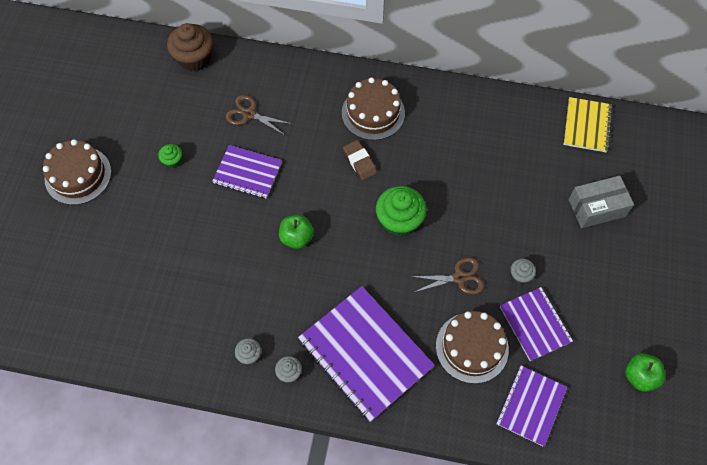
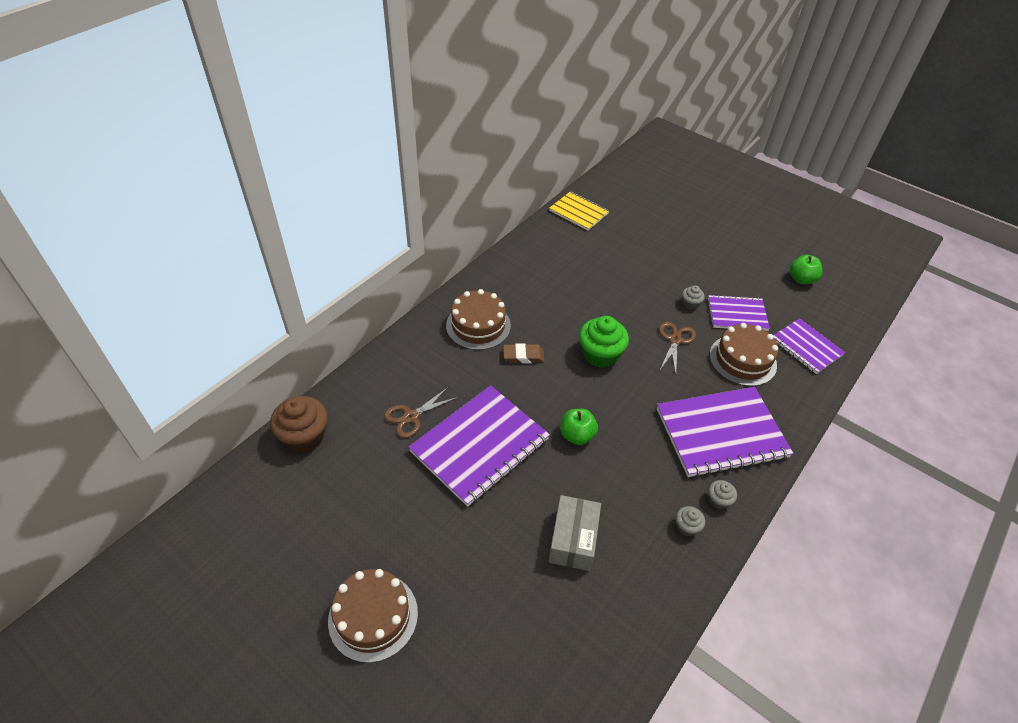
camera: 65 degrees left, 15 degrees down
green cupcake [158,144,182,168] -> none
purple notebook [212,145,282,199] -> purple notebook [408,386,550,507], size x1.73
grey box [569,176,634,228] -> grey box moved to [548,495,601,571]

